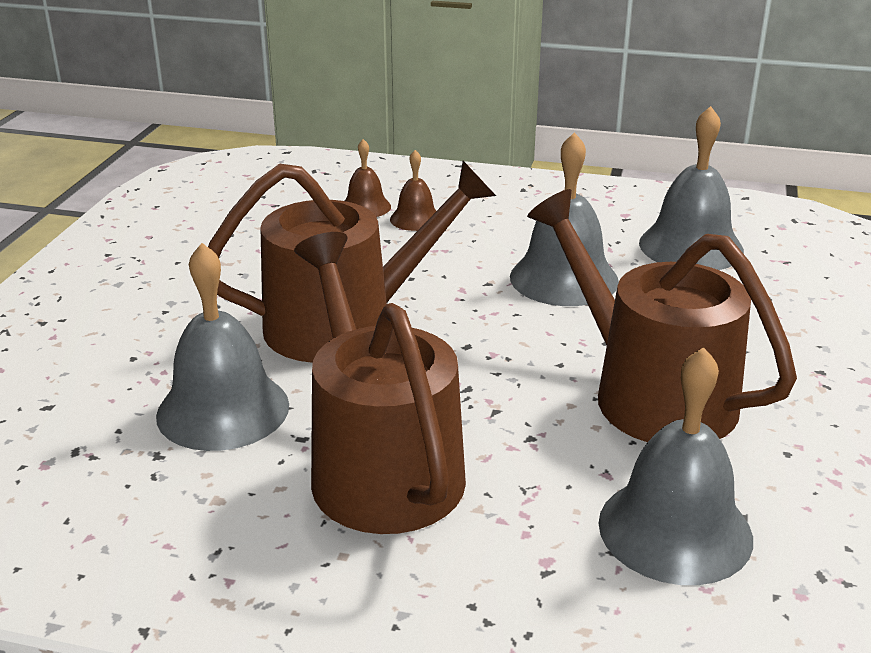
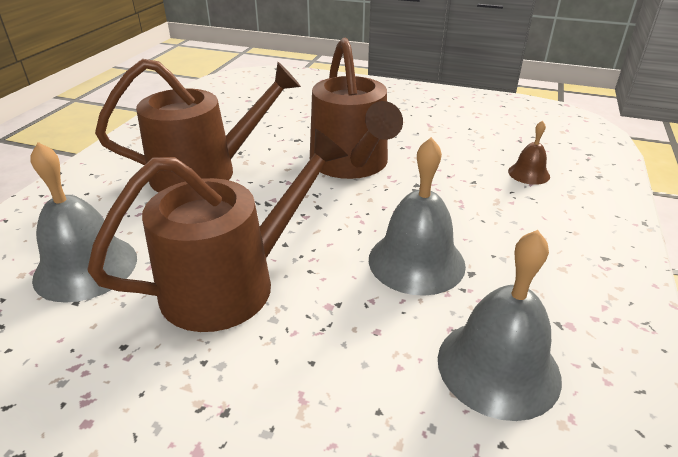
camera: 95 degrees right, 5 degrees up
grey bell [156,243,289,451] -> none
brown bell [390,150,436,231] -> none

